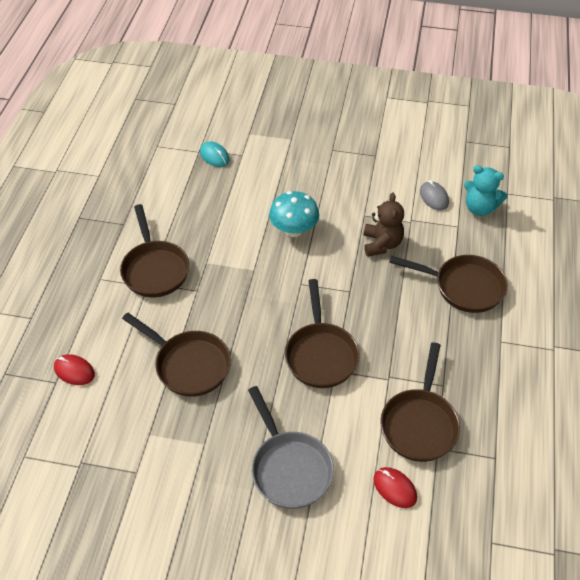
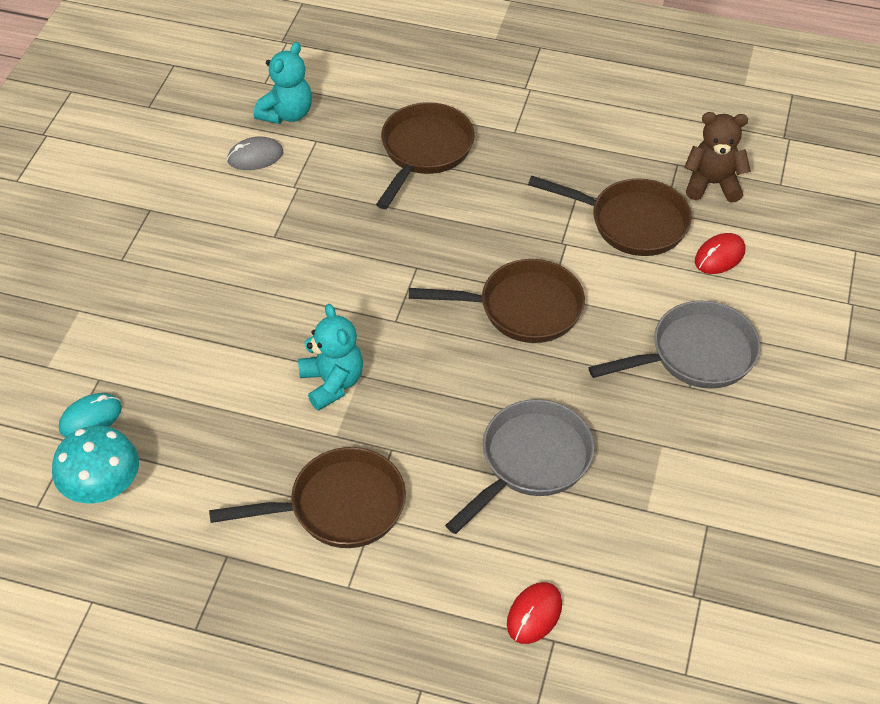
camera: 85 degrees left, 0 degrees up
brown pan [122,313,231,397] -> grey pan [445,399,594,534]
turquoise mushroom [269,191,319,237] -> turquoise mushroom moved to [52,425,139,503]
brown teddy bear [364,193,404,257] -> brown teddy bear moved to [684,112,751,203]
none -> turquoise teddy bear [298,304,363,411]

